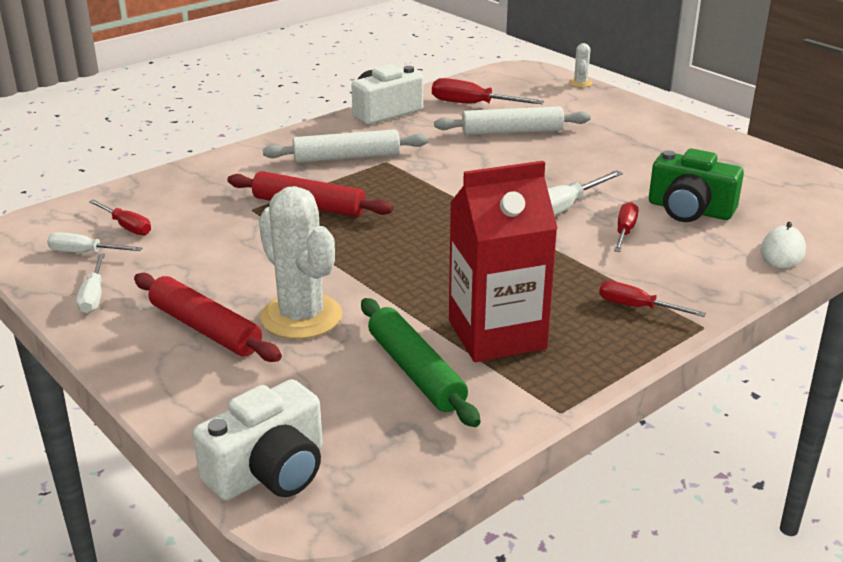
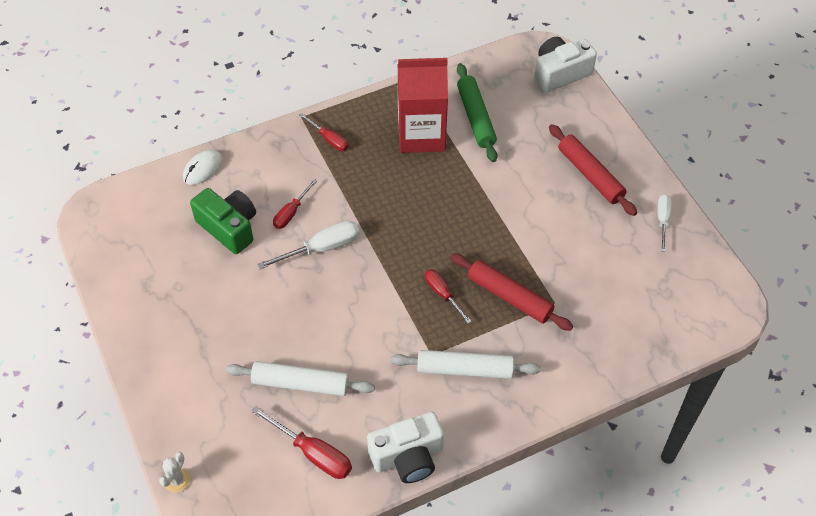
camera: 165 degrees left, 25 degrees up
white screwdriver [47,232,142,252] -> none
red screwdriver [89,199,151,236] -> red screwdriver moved to [425,269,472,323]
white cactus [259,186,342,339] -> none

